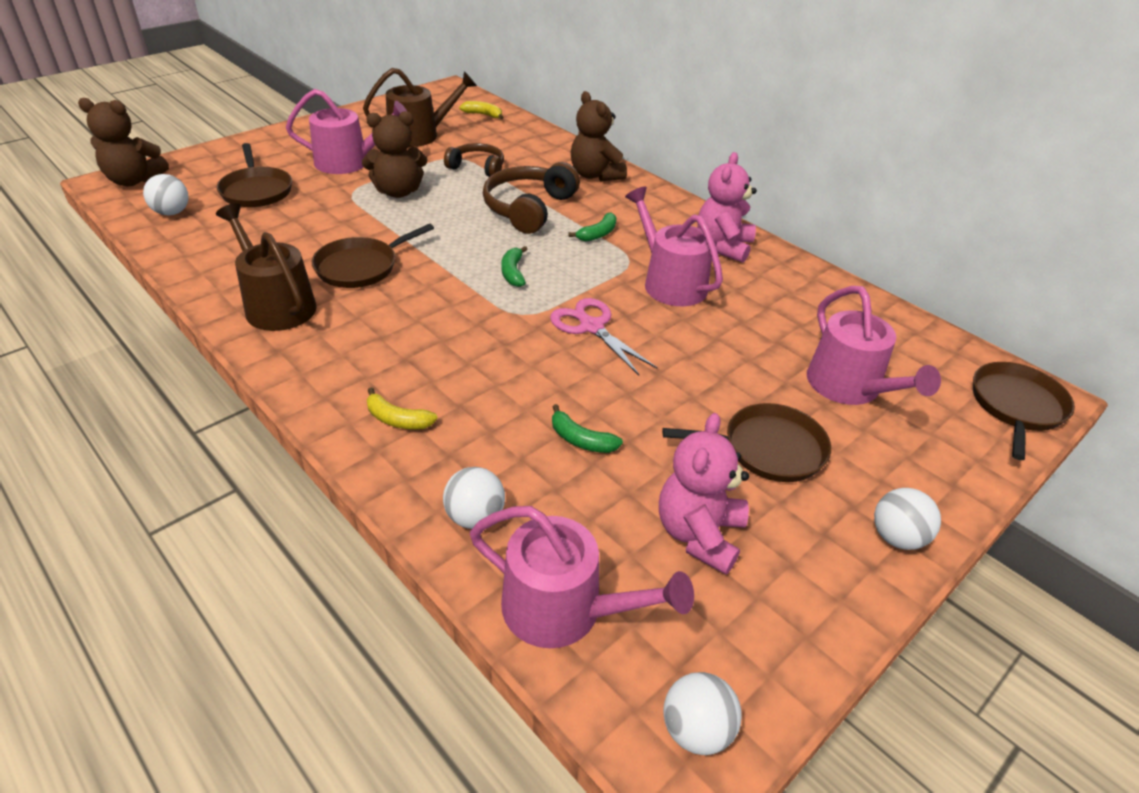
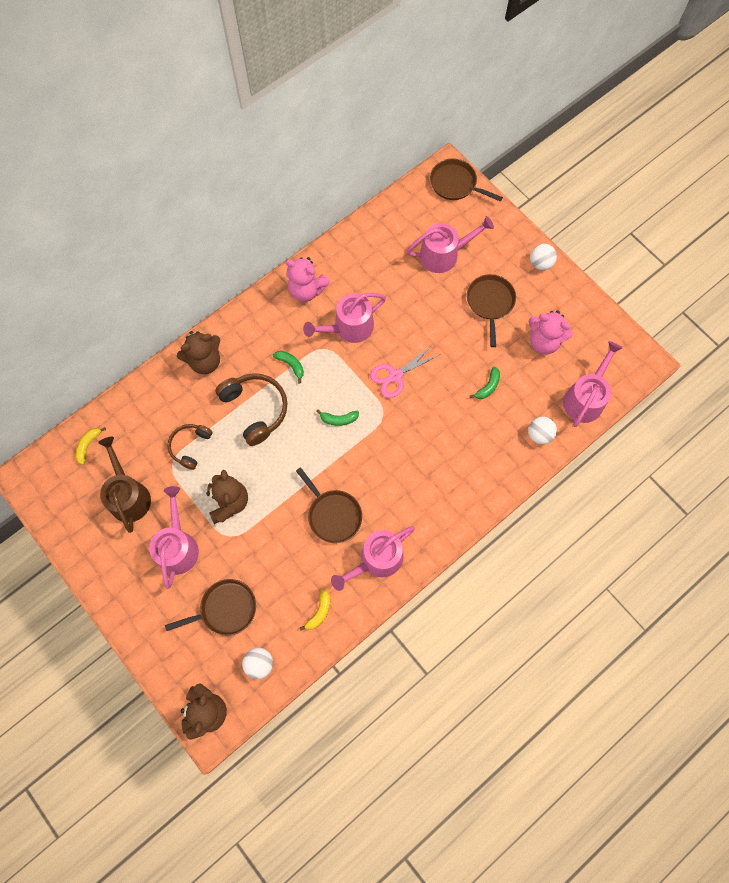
camera: 85 degrees left, 30 degrees up
brown watering can [216,203,317,331] -> pink watering can [331,526,415,591]
yellow banana [367,387,438,429] -> yellow banana moved to [300,589,330,630]
brown headphones [483,162,580,234] -> brown headphones turned 150 degrees counterclockwise [215,373,288,446]
white ball [663,672,742,755] -> none

